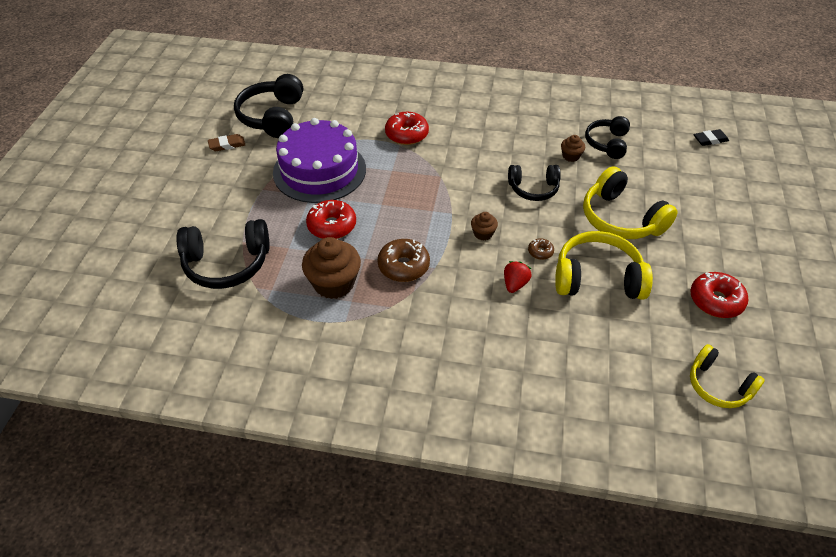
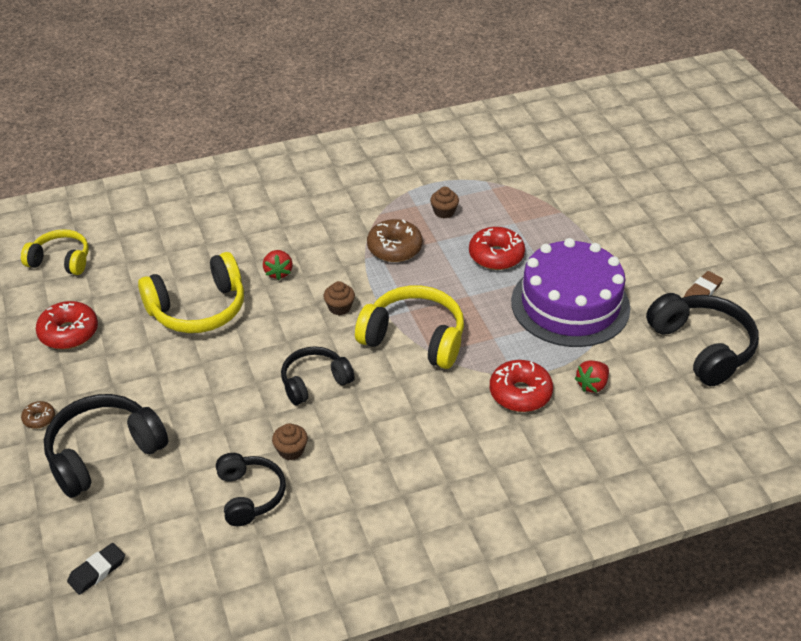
camera: 150 degrees right, 5 degrees down
black headphones [176,219,270,289] -> black headphones moved to [44,394,168,498]
brown cupcake [302,237,361,299] -> brown cupcake [430,187,459,218], size x0.50
brown donut [528,238,554,260] -> brown donut moved to [21,401,55,429]
yellow headphones [583,166,678,239] -> yellow headphones moved to [355,286,464,369]
none -> red strawberry [575,360,609,393]

